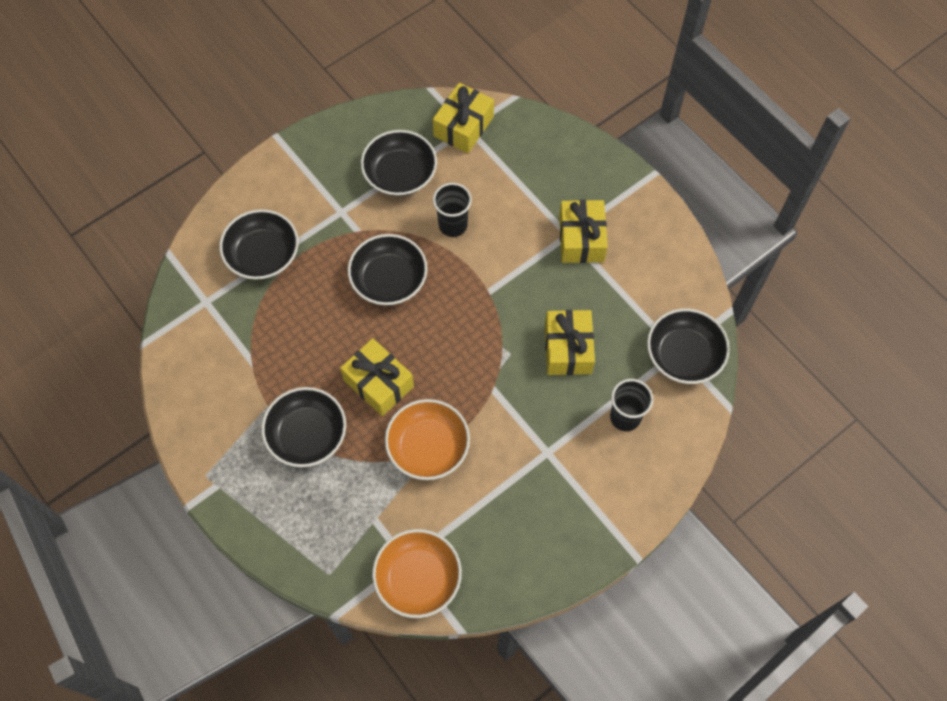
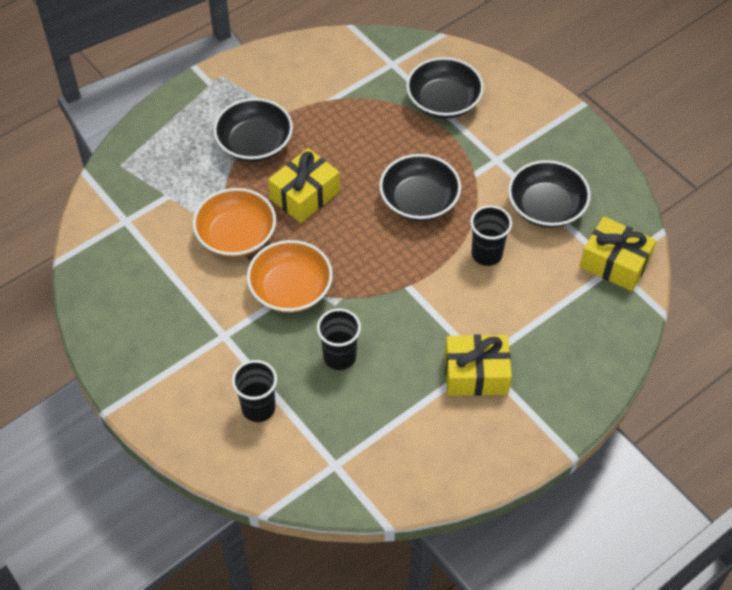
camera: 90 degrees right, 10 degrees down
orange bowl [372,529,462,618] -> orange bowl moved to [247,240,333,313]
yellow gift [545,310,595,375] -> black cup [317,308,361,370]
black bowl [647,309,730,384] -> none

